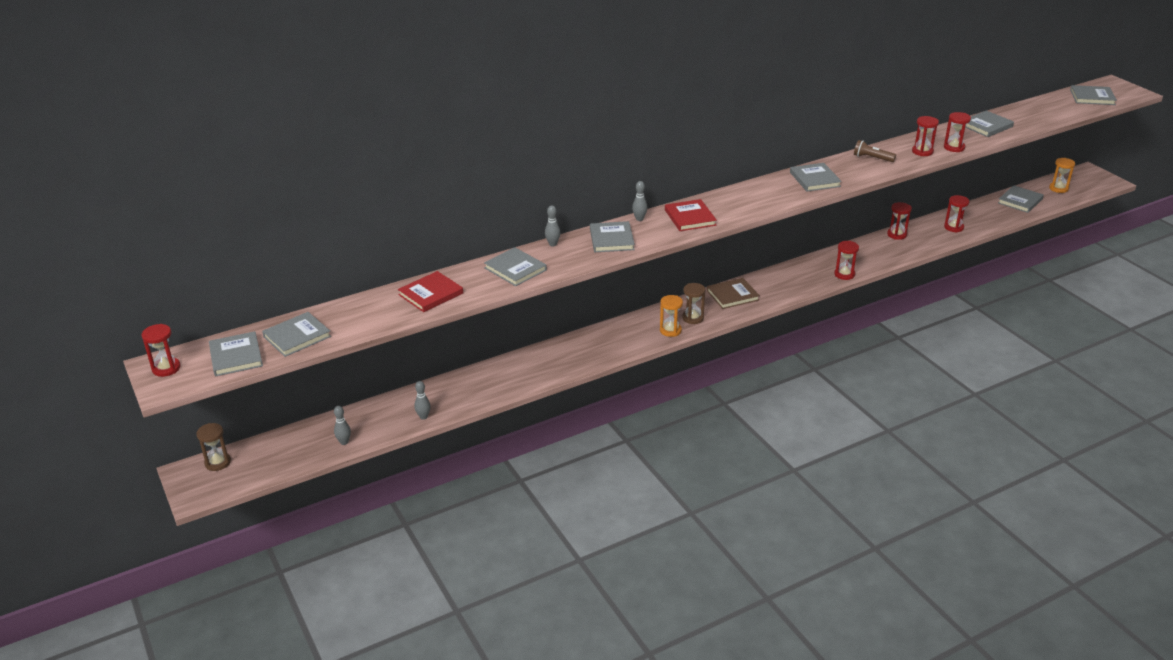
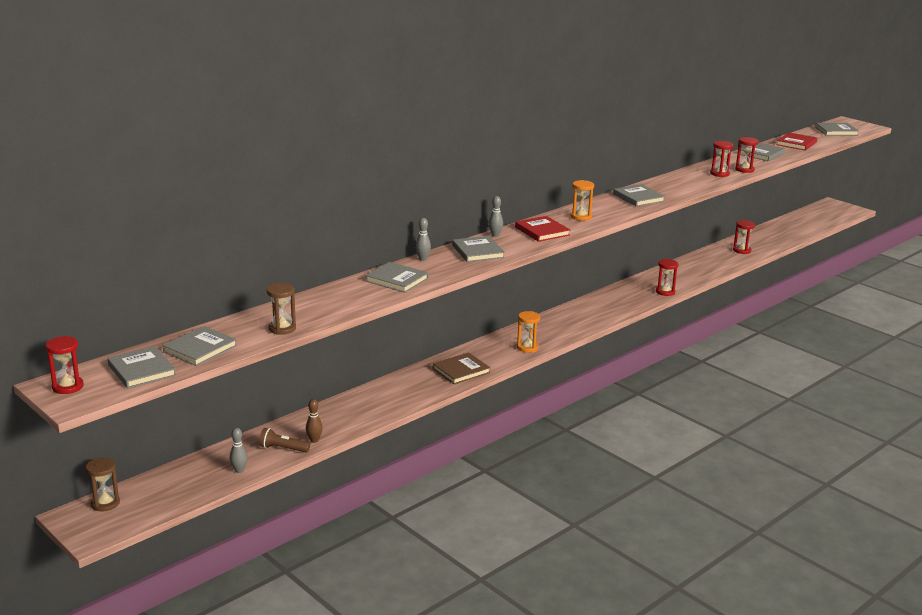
camera: 15 degrees left, 10 degrees down
red book [398,271,463,312] -> red book moved to [776,132,817,151]
grey bowling pin [414,381,431,420] -> brown bowling pin [306,399,323,443]
brown hourglass [682,283,705,324] -> brown hourglass moved to [267,283,296,335]
brown book [707,278,760,309] -> brown book moved to [433,352,491,384]
brown flashlight [854,140,896,162] -> brown flashlight moved to [259,428,310,452]
red hourglass [887,202,912,240] -> none
grey book [998,185,1044,213] -> none
orange hourglass [1049,158,1075,193] -> orange hourglass moved to [570,180,594,221]

